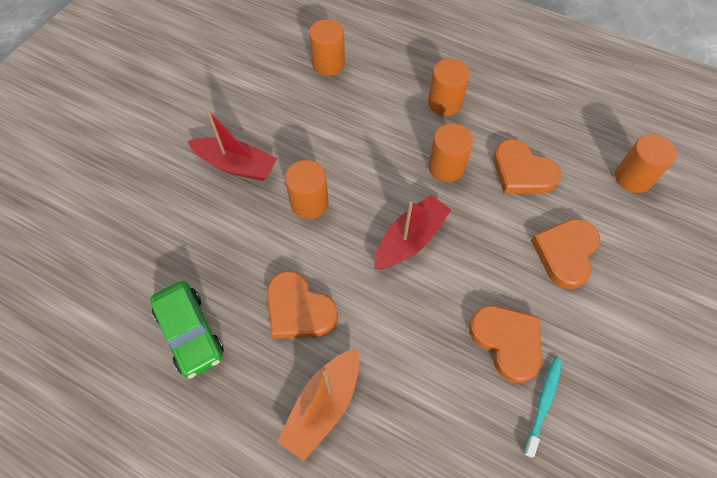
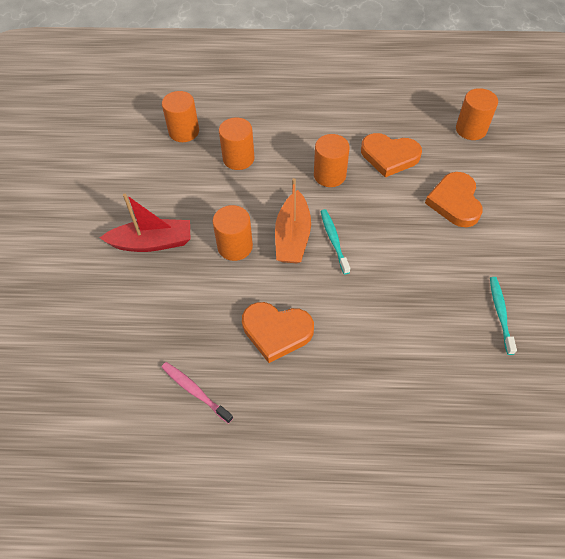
camera: 25 degrees left, 5 degrees down
green car [151,281,224,379] -> pink toothbrush [161,362,233,424]
orange boat [277,348,360,461] -> orange boat moved to [275,178,311,263]
red boat [374,195,451,270] -> turquoise toothbrush [320,209,350,274]
orange cylinder [428,59,470,116] -> orange cylinder moved to [219,117,254,170]
orange heart [469,306,541,383] -> none

